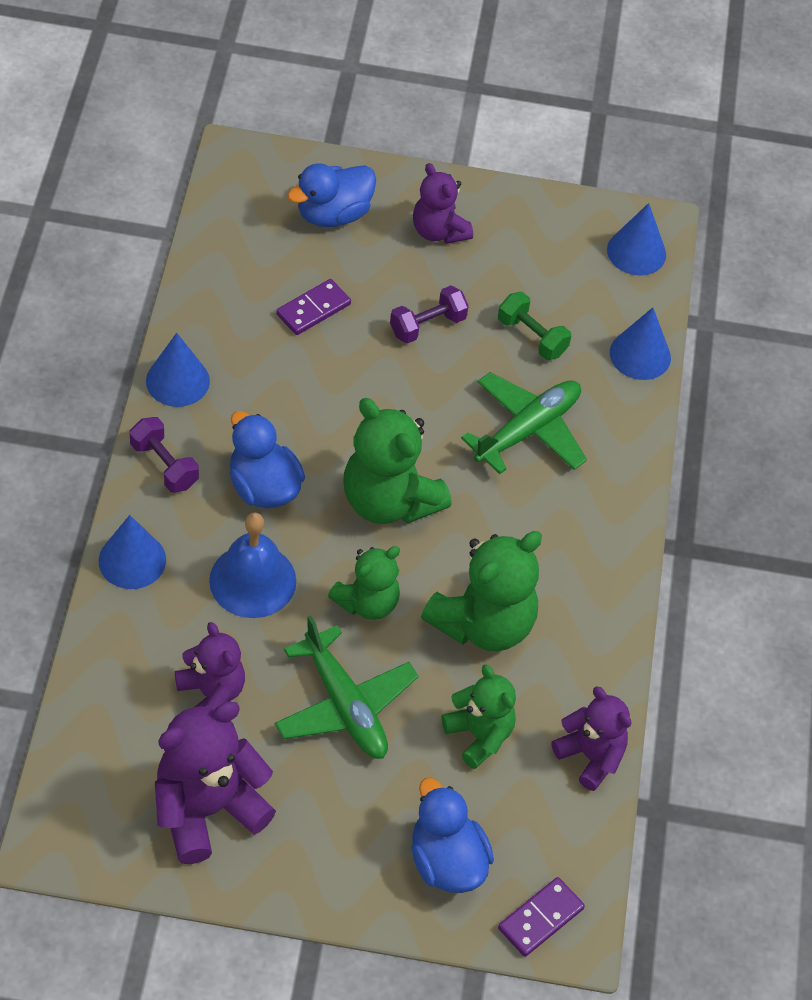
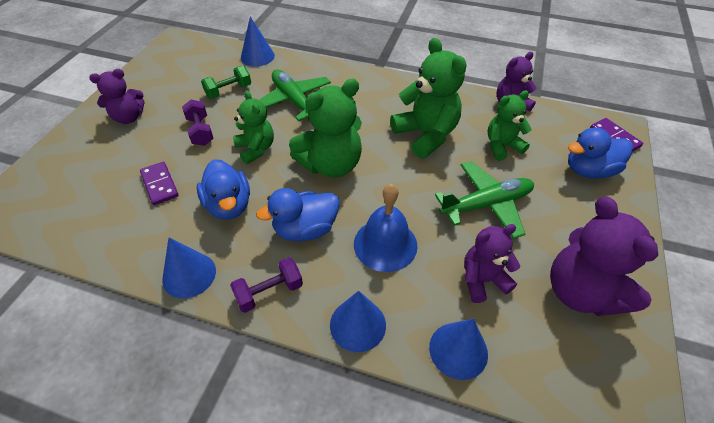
camera: 75 degrees left, 5 degrees down
blue duck [287,163,376,227] -> blue duck moved to [197,159,250,220]
green teddy bear [328,546,400,620] -> green teddy bear moved to [233,90,274,164]
blue cone [607,203,666,275] -> blue cone moved to [429,318,488,380]

